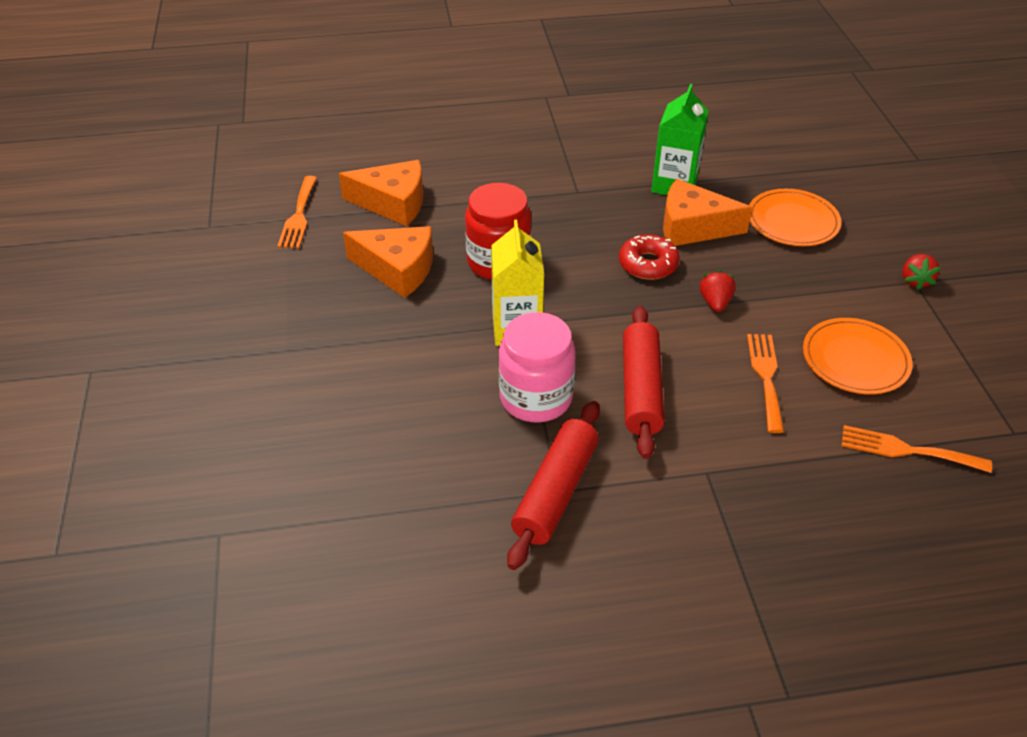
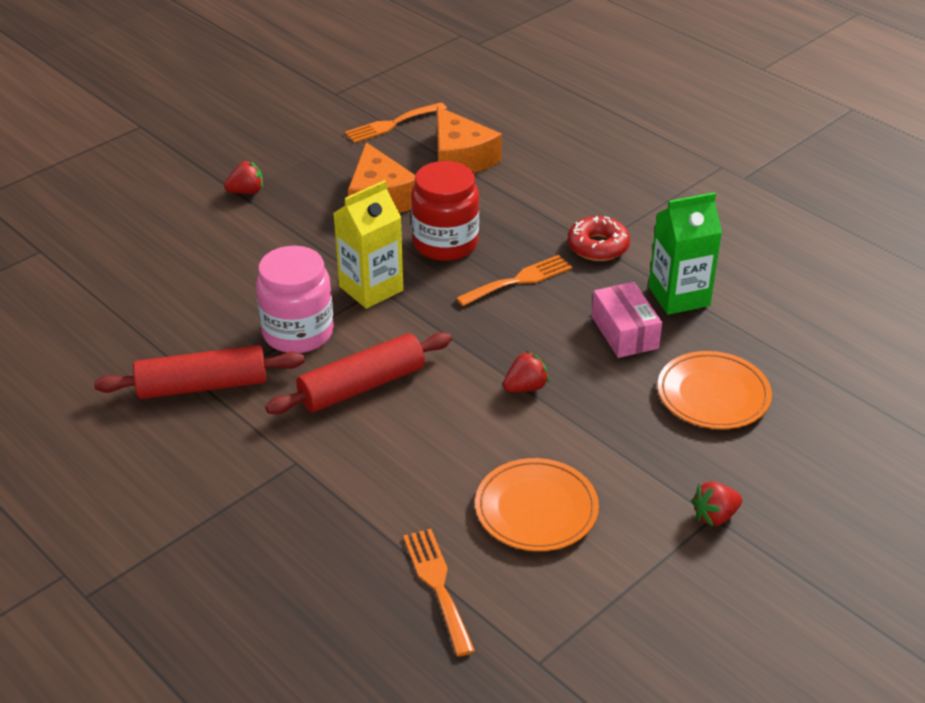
camera: 55 degrees right, 5 degrees down
red donut [619,234,680,280] -> red donut moved to [568,216,630,261]
orange cheese [663,179,753,246] -> pink box [592,282,662,358]
orange fork [747,334,784,433] -> orange fork moved to [456,255,572,306]
none -> red strawberry [224,161,263,194]

